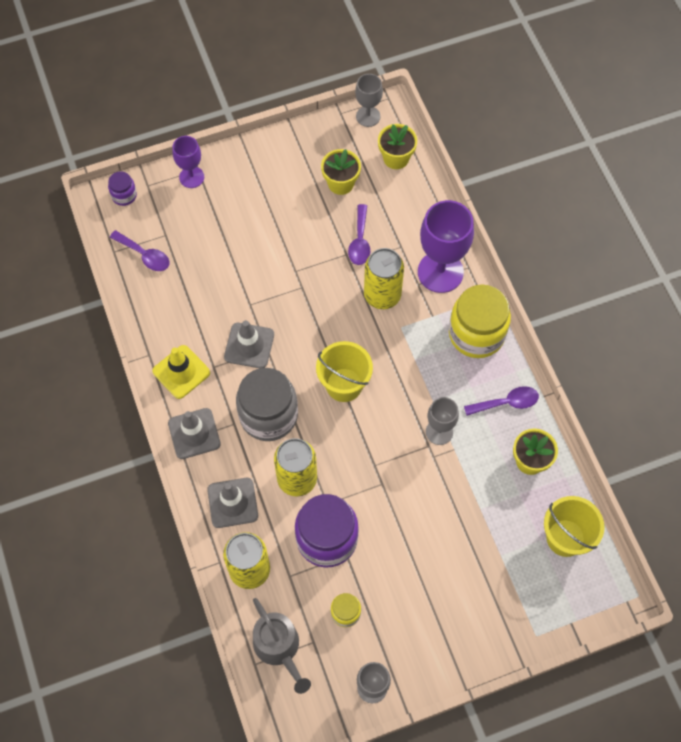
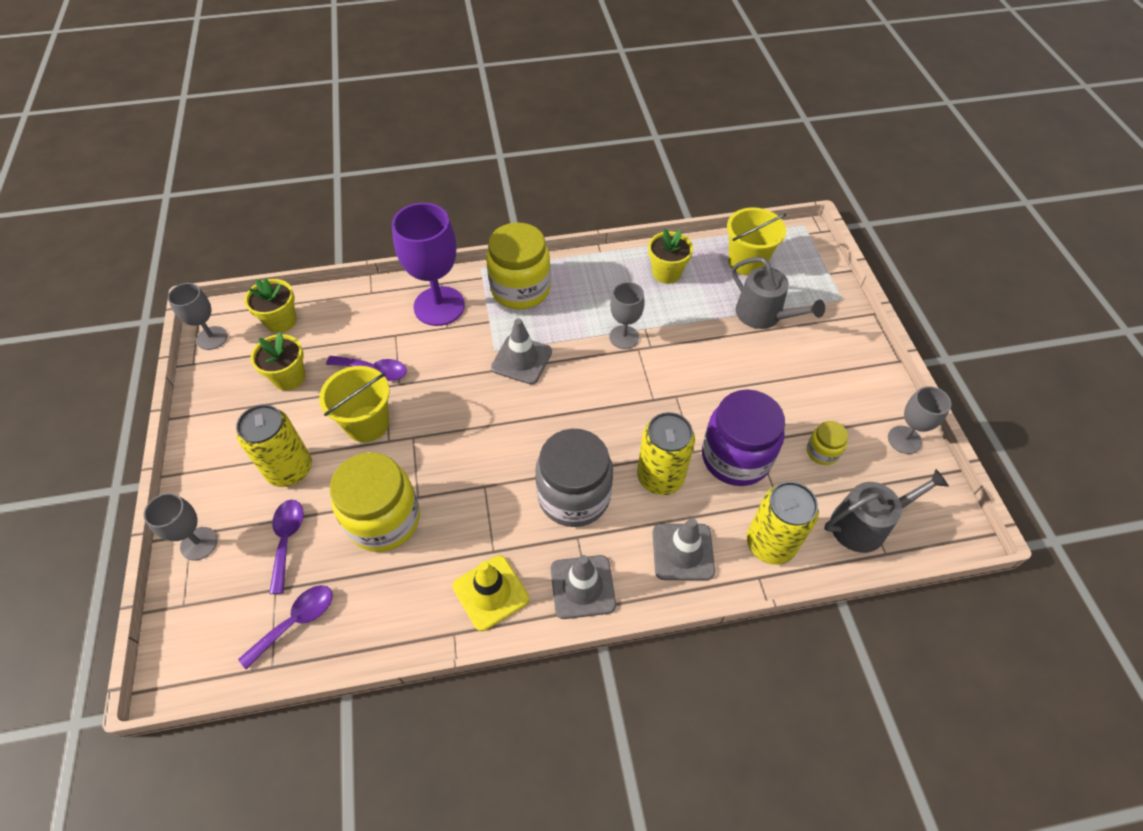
camera: 80 degrees left, 10 degrees down
purple jar [108,171,137,206] -> none
purple goblet [172,136,204,188] -> grey goblet [143,493,218,560]
grey traffic cone [224,320,274,368] -> grey traffic cone moved to [491,318,552,384]
yellow bucket [316,341,373,402] -> yellow bucket moved to [319,366,390,442]
yellow can [364,248,404,309] -> yellow can moved to [236,404,312,487]
purple spoon [464,386,539,416] -> purple spoon moved to [269,500,303,594]
none -> yellow jar [330,452,420,552]
none -> grey watering can [732,257,825,329]

